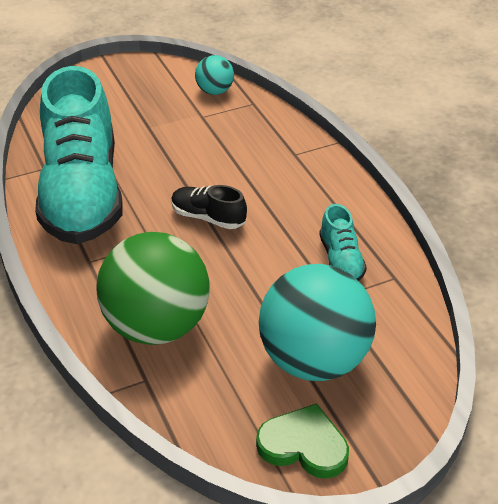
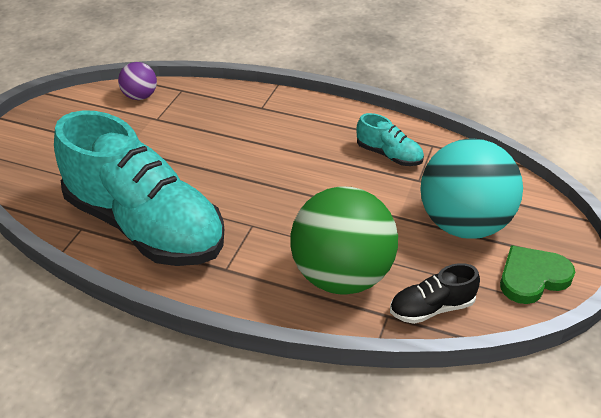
camera: 45 degrees left, 0 degrees up
black shoe [171,185,247,229] -> black shoe moved to [390,263,480,324]
turquoise ball [195,55,234,95] -> purple ball [118,62,157,100]

